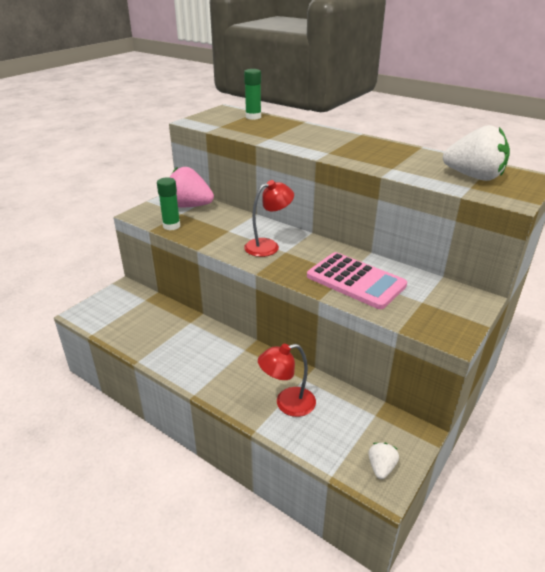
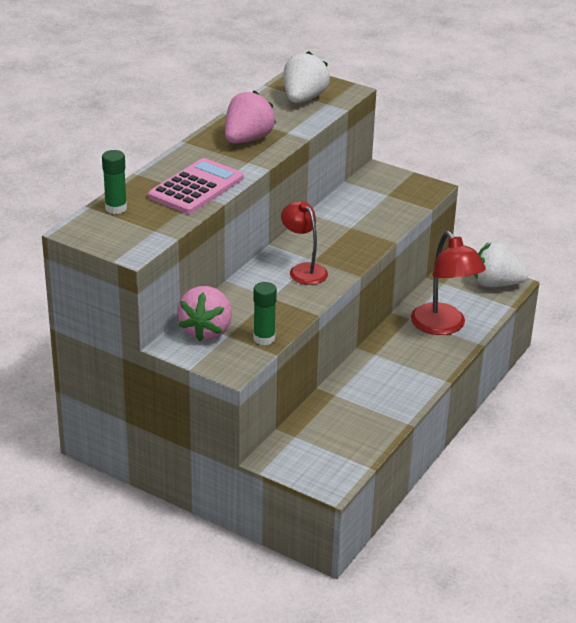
camera: 95 degrees left, 0 degrees up
red lamp [258,344,316,417] -> red lamp [411,231,486,335], size x1.51
pink calculator [307,252,407,309] -> pink calculator moved to [148,158,243,214]
white strawberry [368,443,399,479] -> white strawberry [474,241,528,287], size x2.02
none -> pink strawberry [225,90,276,144]

